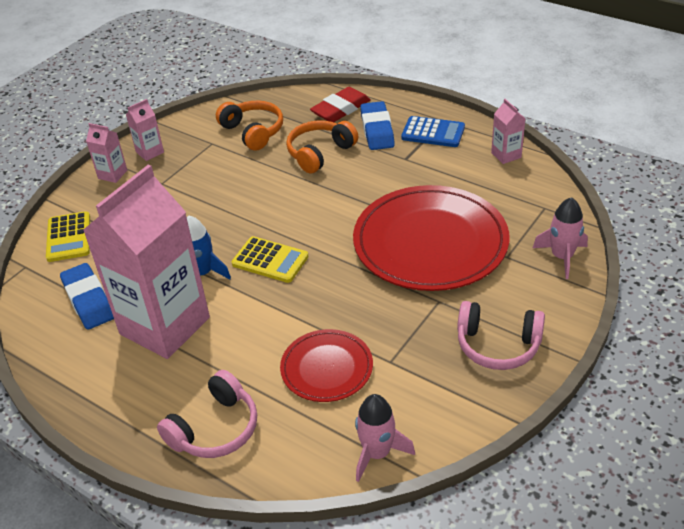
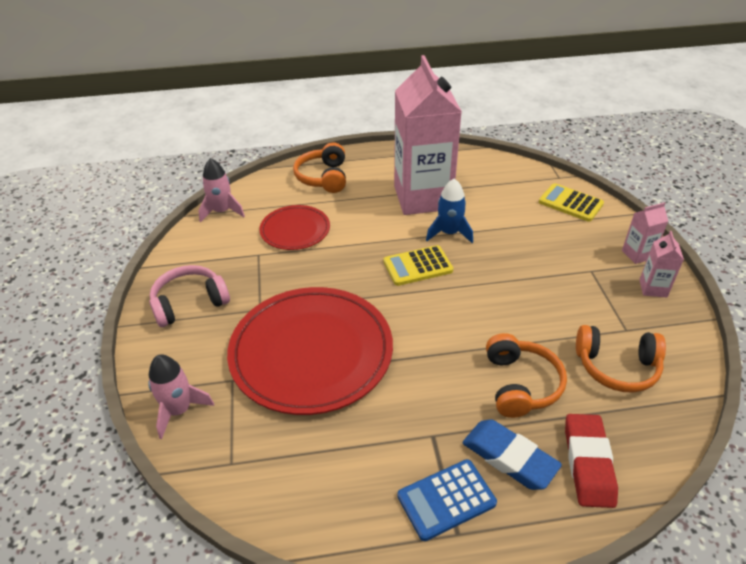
camera: 135 degrees right, 0 degrees up
blue eraser [60,263,114,330] -> none
pink headphones [157,370,257,458] -> orange headphones [293,142,346,193]
pink carton [491,99,526,164] -> none

